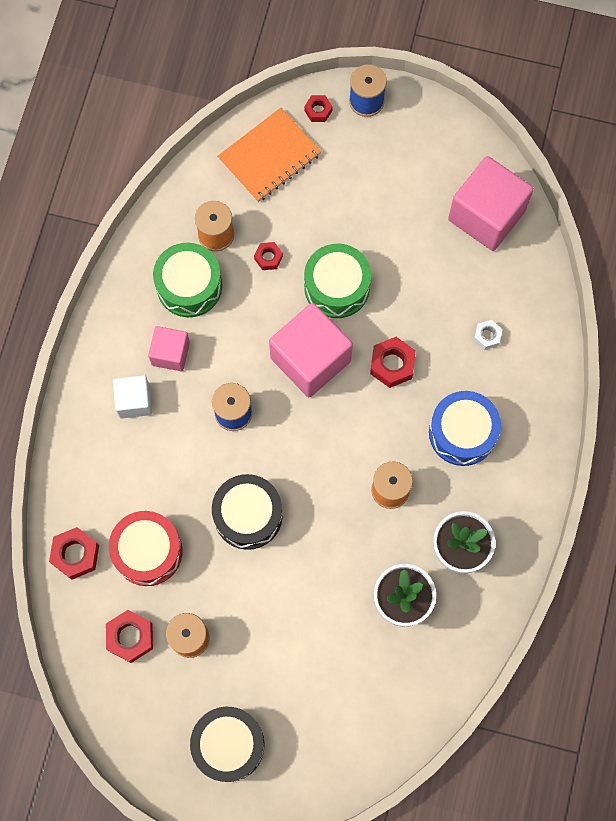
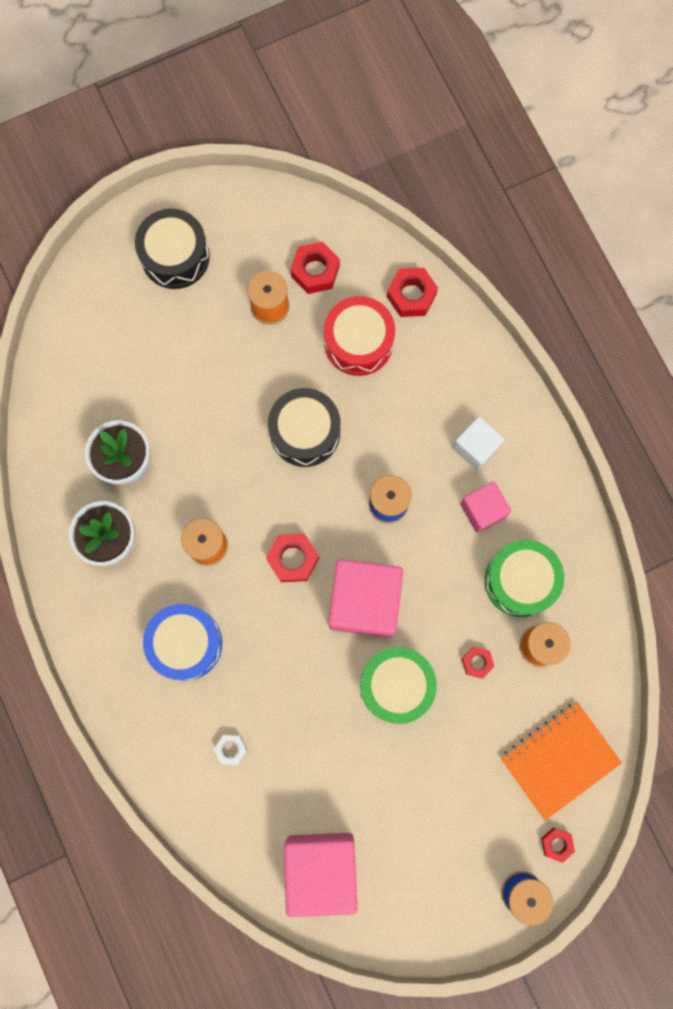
camera: 140 degrees right, 5 degrees up
orange notebook [217,108,322,202] -> orange notebook turned 45 degrees clockwise [501,702,622,820]
red nut [370,337,416,388] -> red nut moved to [266,533,319,582]

